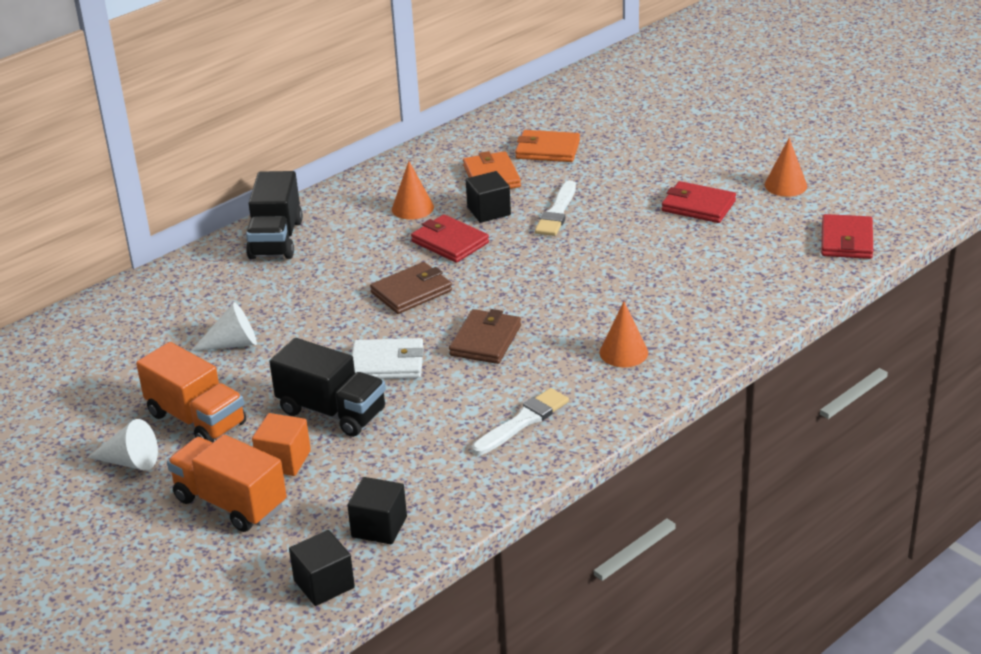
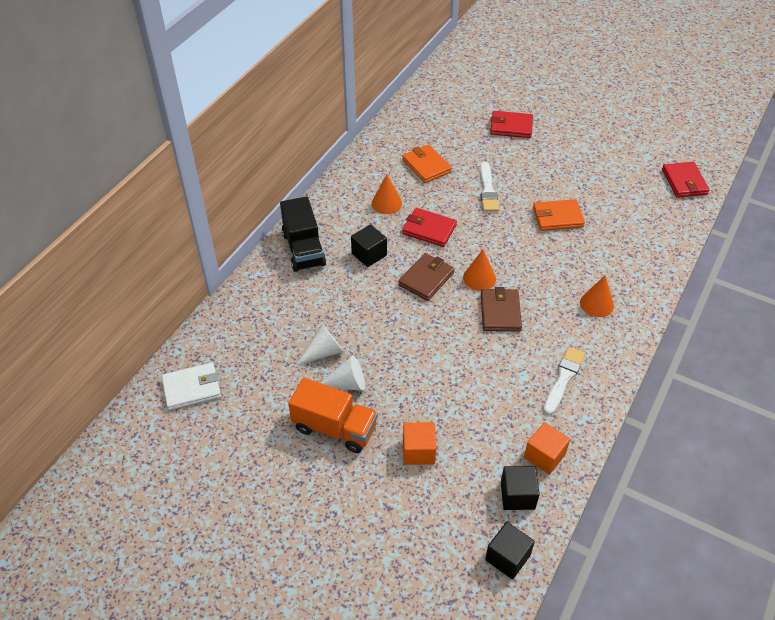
camera: 20 degrees left, 15 degrees up
white cone [87,419,158,471] -> white cone moved to [320,356,365,391]
orange truck [167,434,287,532] -> none
black truck [269,338,386,437] -> none
white wallet [352,338,424,379] -> white wallet moved to [161,363,221,410]
black cube [466,171,511,223] -> black cube moved to [351,224,387,267]
orange wallet [515,130,580,162] -> orange wallet moved to [533,199,585,231]
red wallet [662,181,736,223] -> red wallet moved to [490,111,533,138]
orange cone [765,138,807,197] -> orange cone moved to [463,249,496,291]
none -> orange cube [524,422,570,475]

